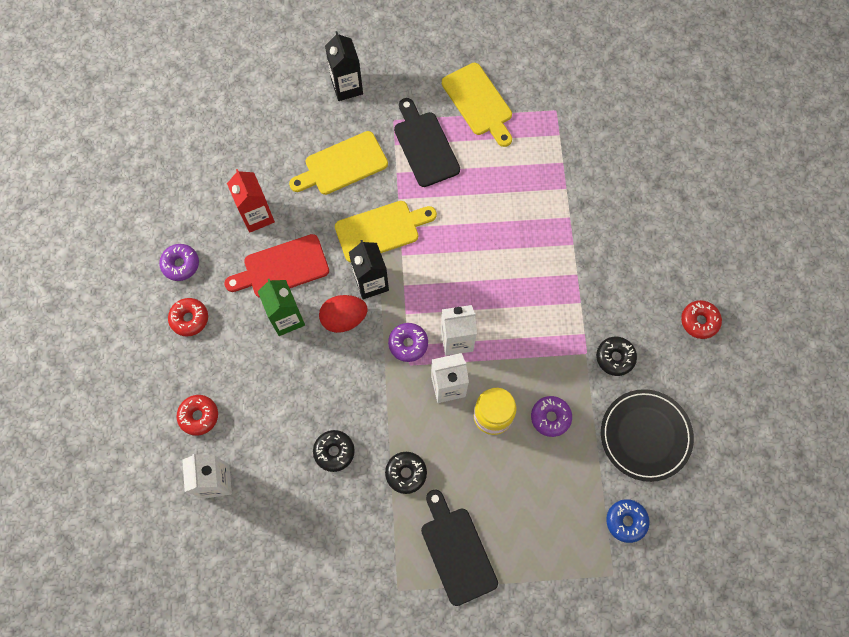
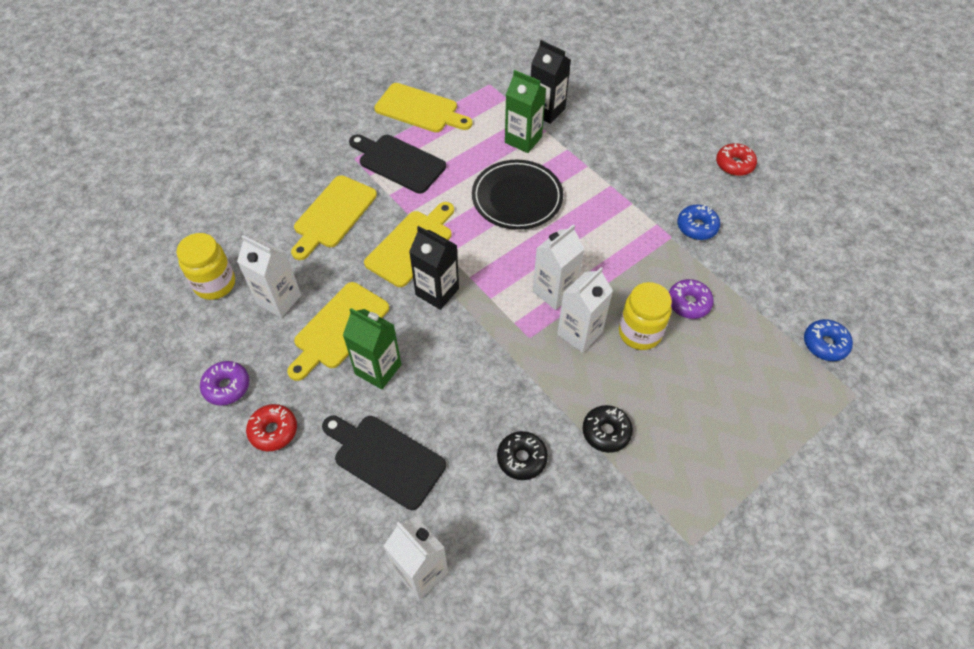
camera: 35 degrees left, 15 degrees down
red donut [176,395,218,436] -> none
red cutting board [224,234,329,298] -> yellow cutting board [287,282,389,381]
red carton [227,169,275,233] -> white carton [237,235,301,318]
red egg [319,295,368,333] -> none
black carton [325,31,363,101] -> black carton moved to [531,40,571,124]
purple donut [388,323,428,362] -> none
black cutting board [421,490,498,606] -> black cutting board moved to [322,416,446,510]
black donut [596,337,637,376] -> blue donut [677,204,720,240]
black plate [601,389,694,482] -> black plate moved to [472,160,563,230]
none -> yellow jar [176,233,235,300]
none -> green carton [505,70,546,153]

